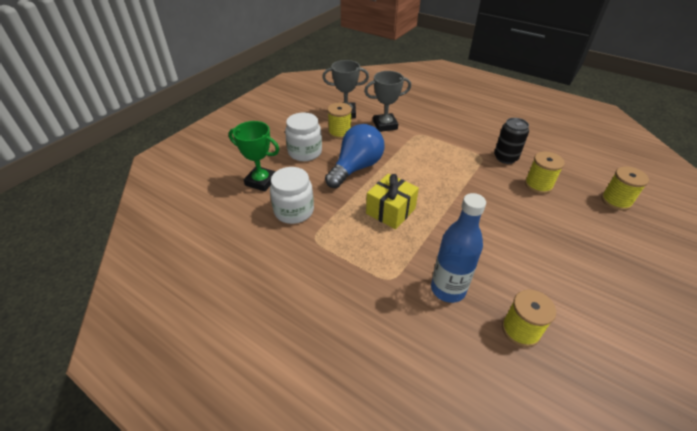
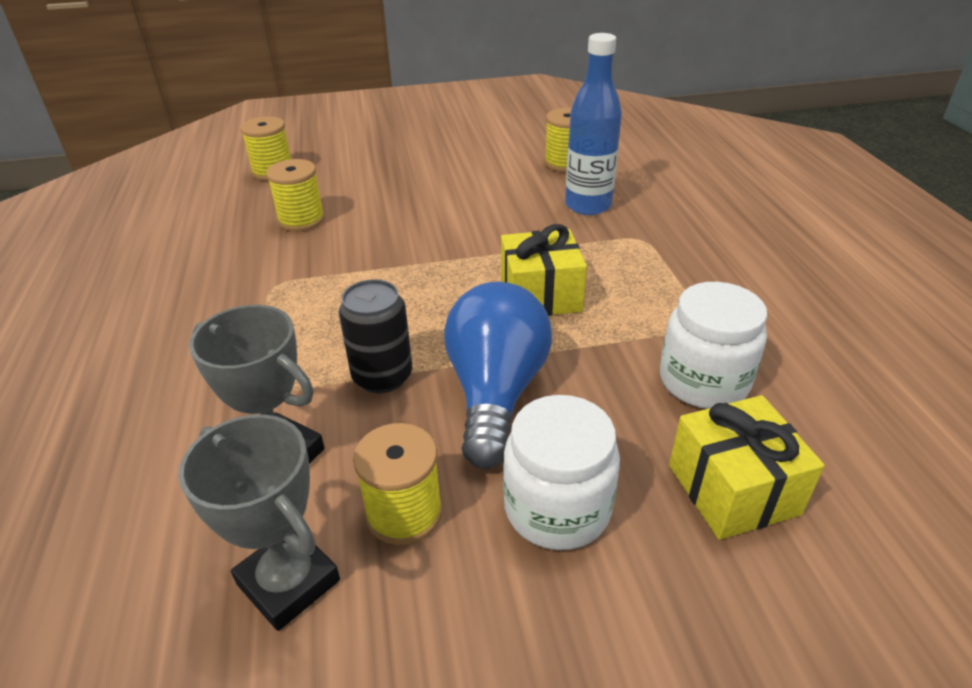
camera: 135 degrees left, 5 degrees down
green trophy [229,121,279,192] -> yellow gift [669,395,825,540]
blue light bulb [325,124,384,188] -> blue light bulb turned 105 degrees clockwise [444,282,552,469]
black can [494,118,529,164] -> black can moved to [339,279,412,393]

